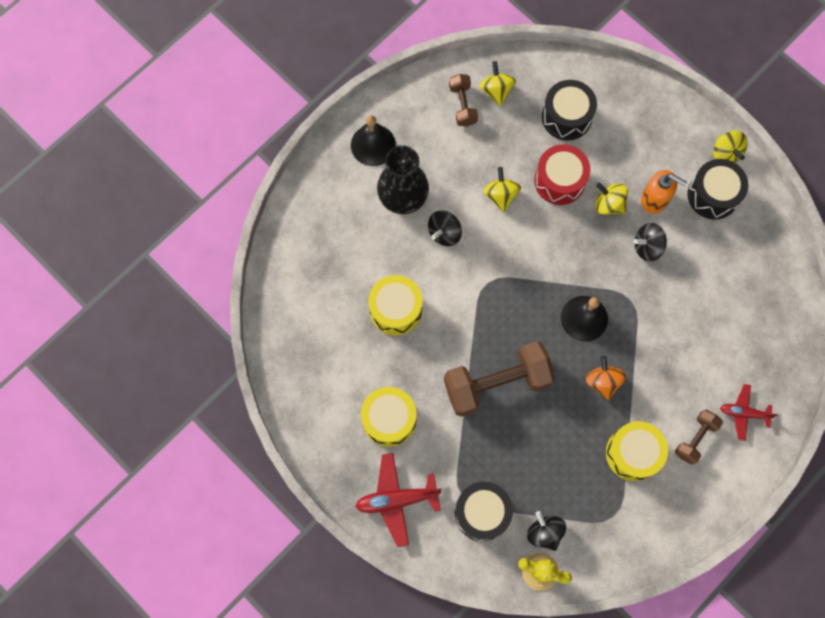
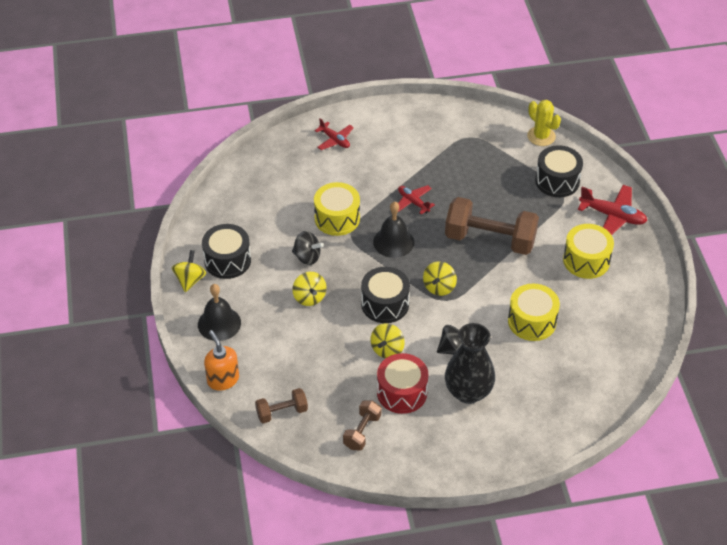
camera: 145 degrees left, 25 degrees down
black bell [351,115,396,166] -> black bell moved to [198,284,241,341]
yellow spinning top [479,61,516,107] -> yellow spinning top moved to [423,261,457,296]
black spinning top [527,511,566,551] -> none
red drum [534,144,590,205] -> red drum moved to [377,353,428,414]
black drum [542,80,597,140] -> black drum moved to [361,267,410,323]
orange spinning top [586,356,626,400] -> red plane [398,185,435,214]
yellow drum [606,421,668,481] -> yellow drum moved to [314,182,360,236]
orange soap dispenser [641,170,687,214] -> orange soap dispenser moved to [204,330,239,391]
brown dumbbell [675,410,723,465] -> brown dumbbell moved to [255,388,308,423]

